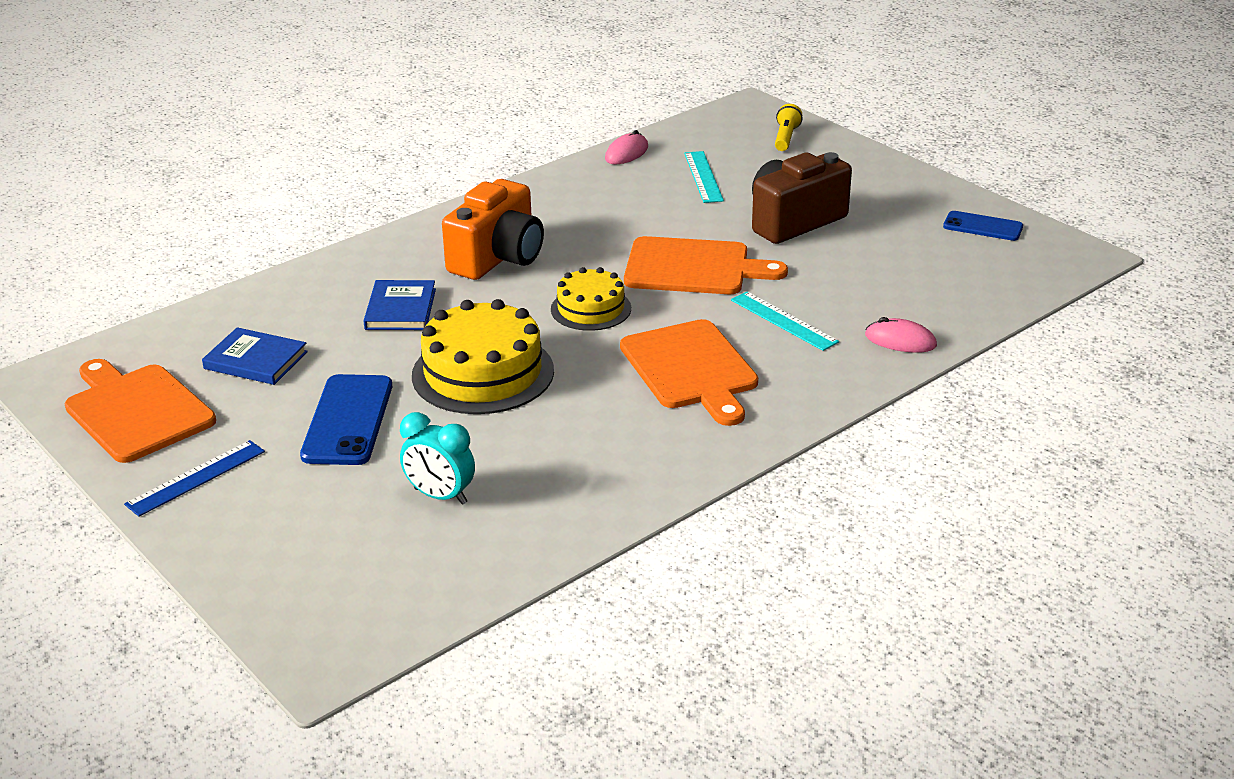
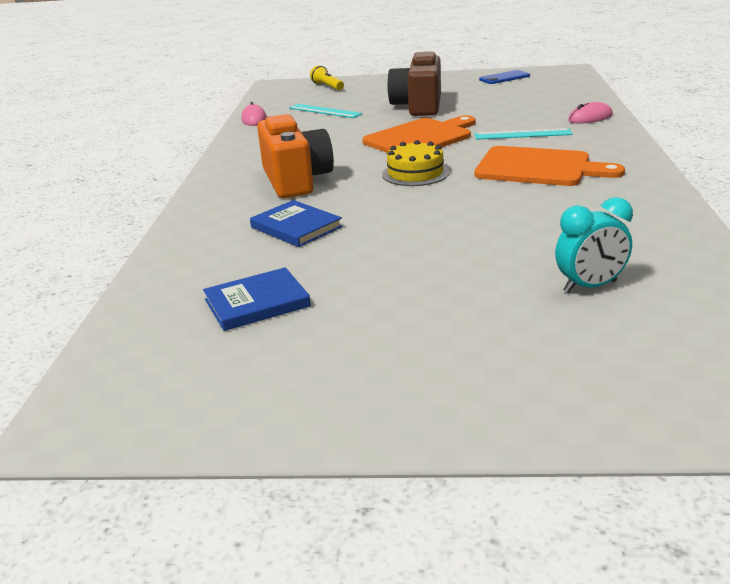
camera: 45 degrees left, 5 degrees down
orange cutting board [65,359,216,463] -> none
blue ruler [124,440,265,517] -> none
blue phone [300,374,392,465] -> none
yellow cake [412,299,554,414] -> none

